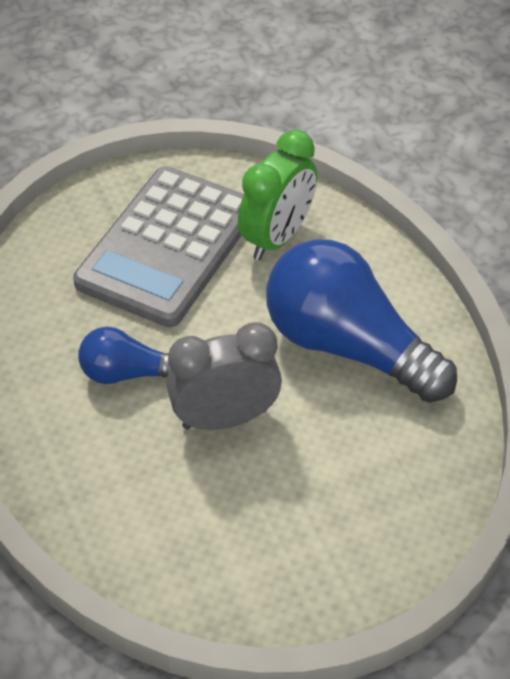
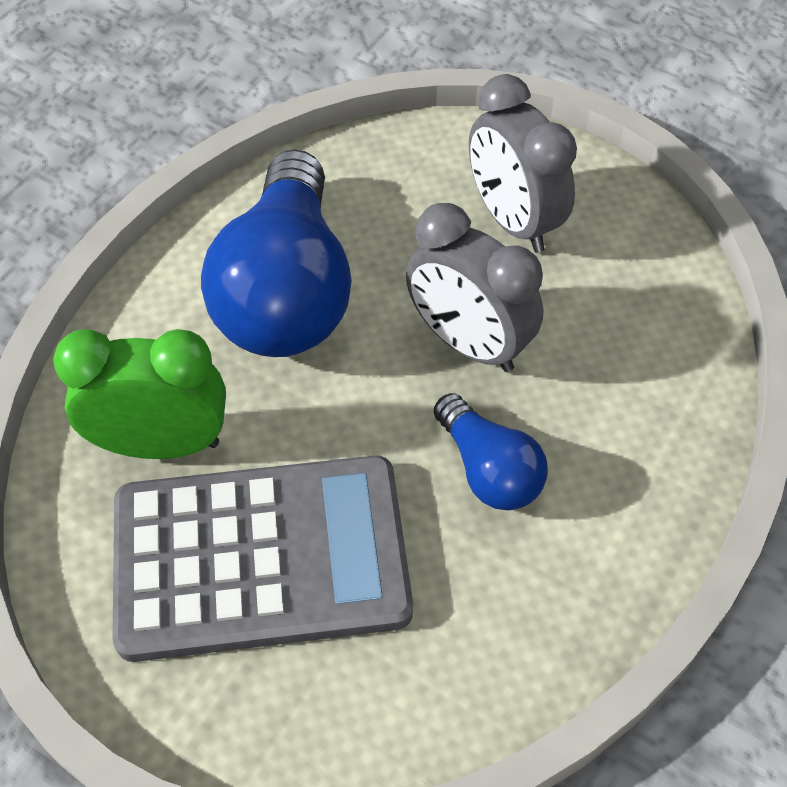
camera: 125 degrees left, 5 degrees up
none -> grey clock [469,74,577,253]

